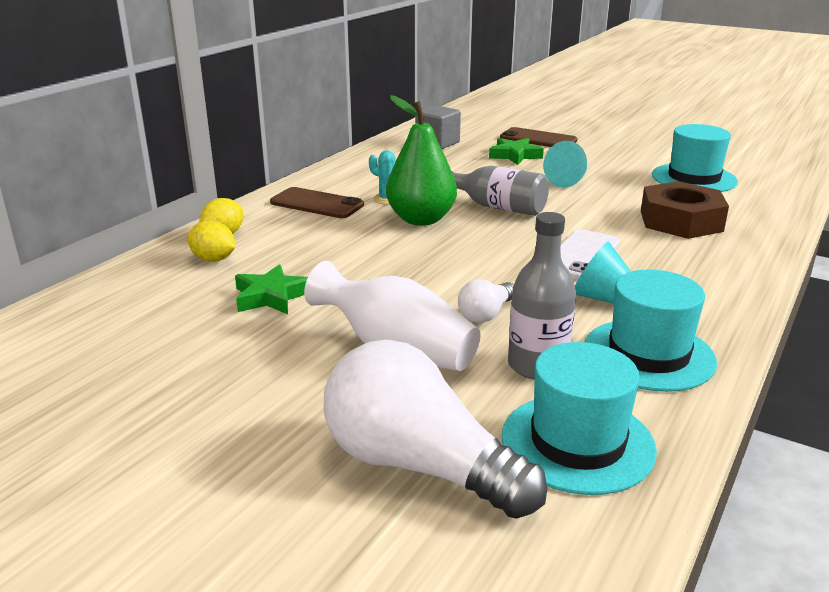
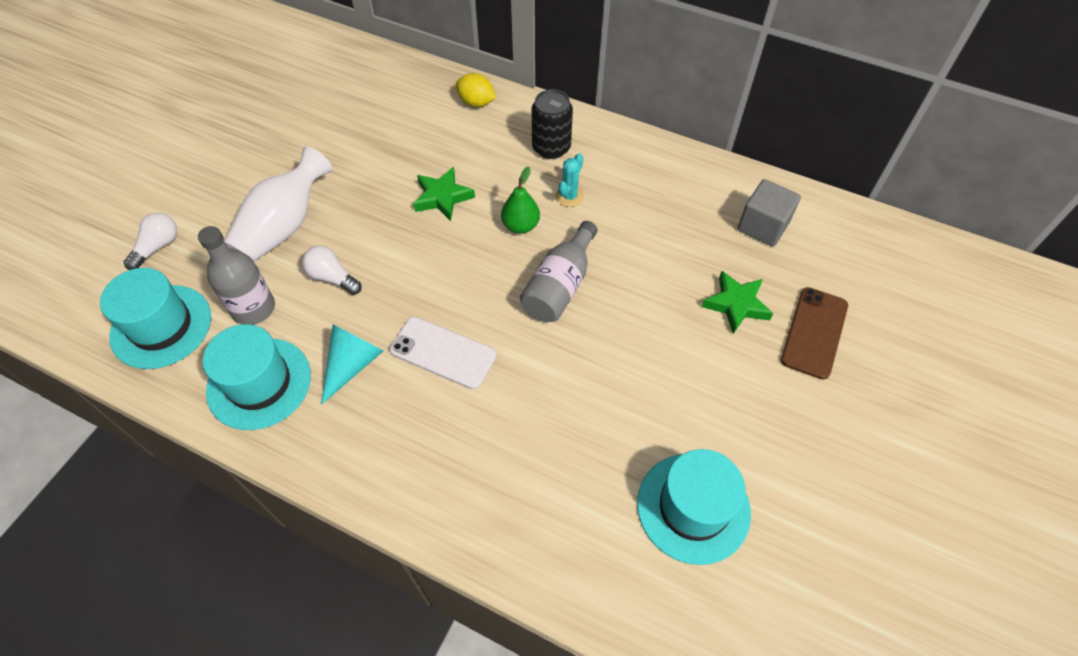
camera: 85 degrees right, 30 degrees up
yellow lemon [187,220,235,262] -> none
green star [235,264,308,314] -> green star moved to [413,167,475,221]
brown phone [270,187,364,218] -> black can [532,89,573,159]
white light bulb [323,340,547,519] -> white light bulb [124,213,177,270], size x0.46
green pear [386,95,457,226] -> green pear [501,167,540,234], size x0.57
turquoise cone [543,141,587,188] -> none
brown nut [641,181,729,239] -> none

